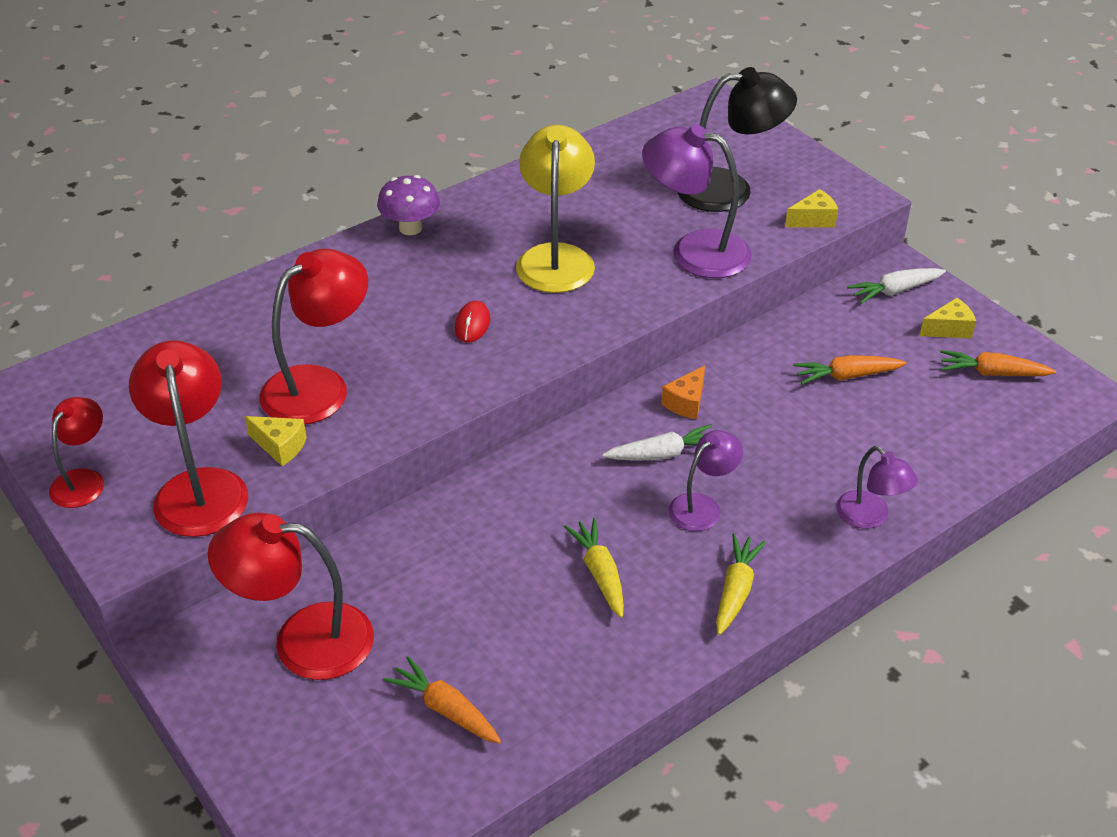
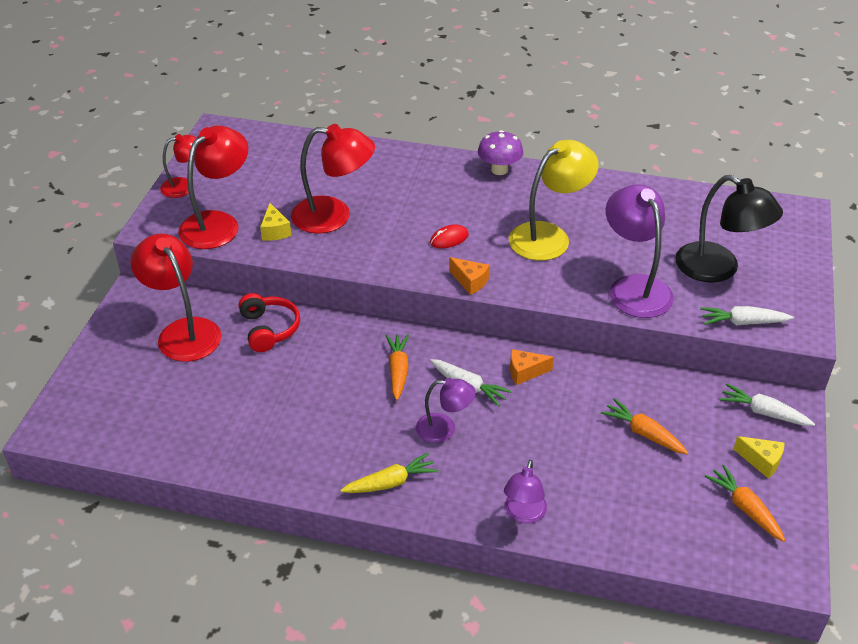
camera: 50 degrees right, 0 degrees up
orange carrot [383,656,501,744] -> orange carrot moved to [385,334,409,400]
yellow carrot [564,518,624,618] -> none
yellow cheese [785,189,838,228] -> white carrot [700,306,794,325]
none -> red headphones [238,293,300,352]
none -> orange cheese [449,257,489,295]

